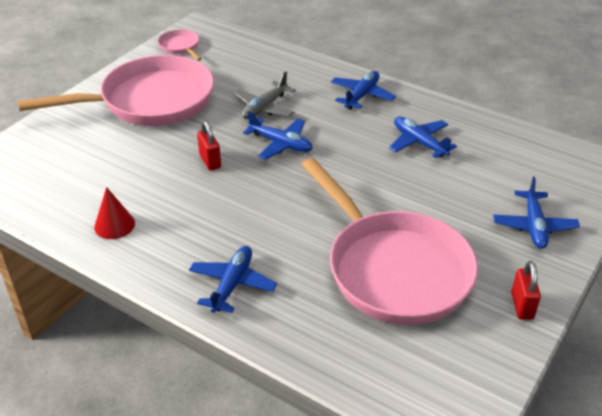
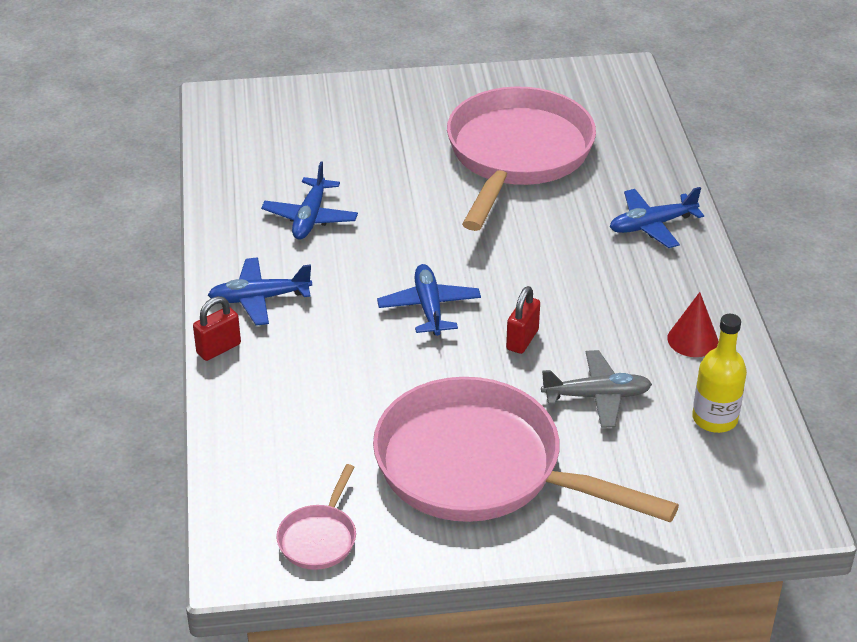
camera: 130 degrees left, 0 degrees up
grey plane [234,71,296,119] -> grey plane moved to [541,350,652,428]
blue plane [493,176,580,249] -> none
red padlock [511,261,541,320] -> red padlock moved to [193,296,241,361]
none -> yellow bottle [692,314,747,433]

